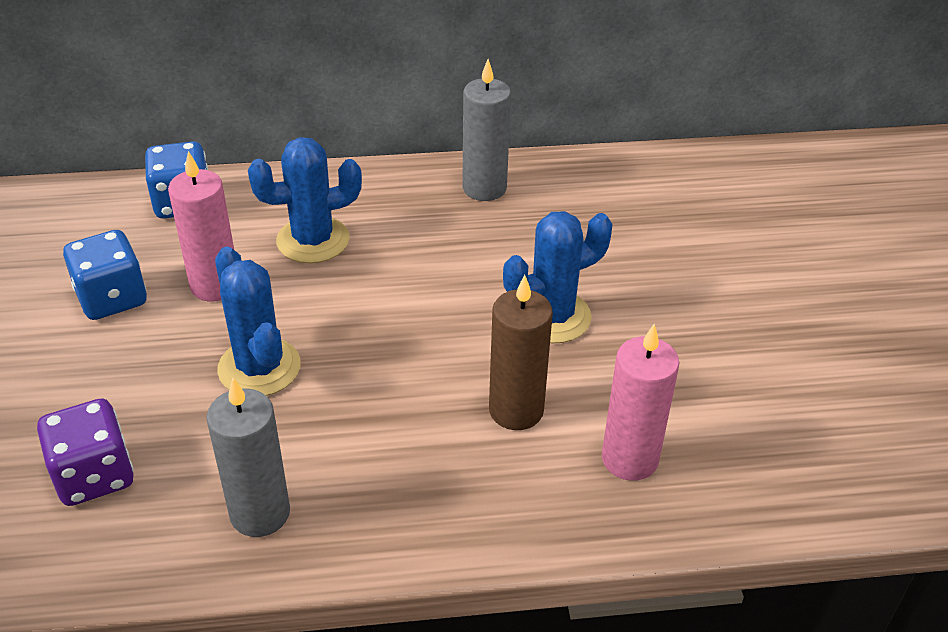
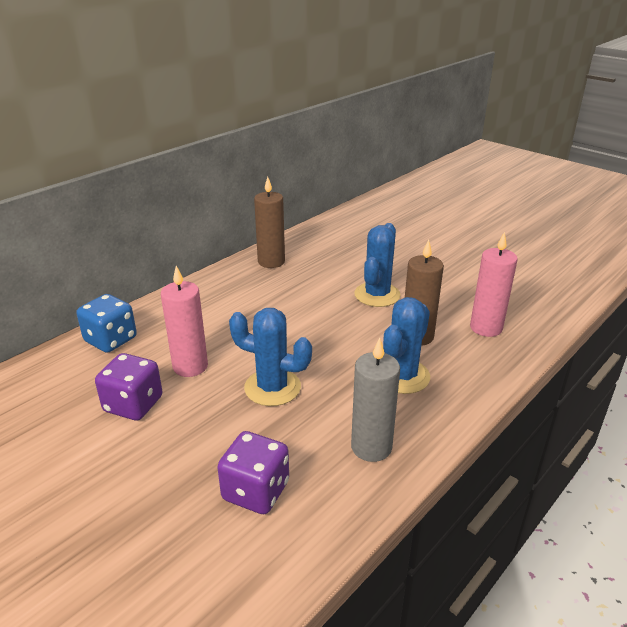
camera: 40 degrees left, 10 degrees down
blue dice [63,230,147,320] -> purple dice [95,353,163,421]
blue cactus [248,137,362,263] -> blue cactus moved to [383,297,430,394]
grey candle [462,59,511,201] -> brown candle [254,177,285,268]

